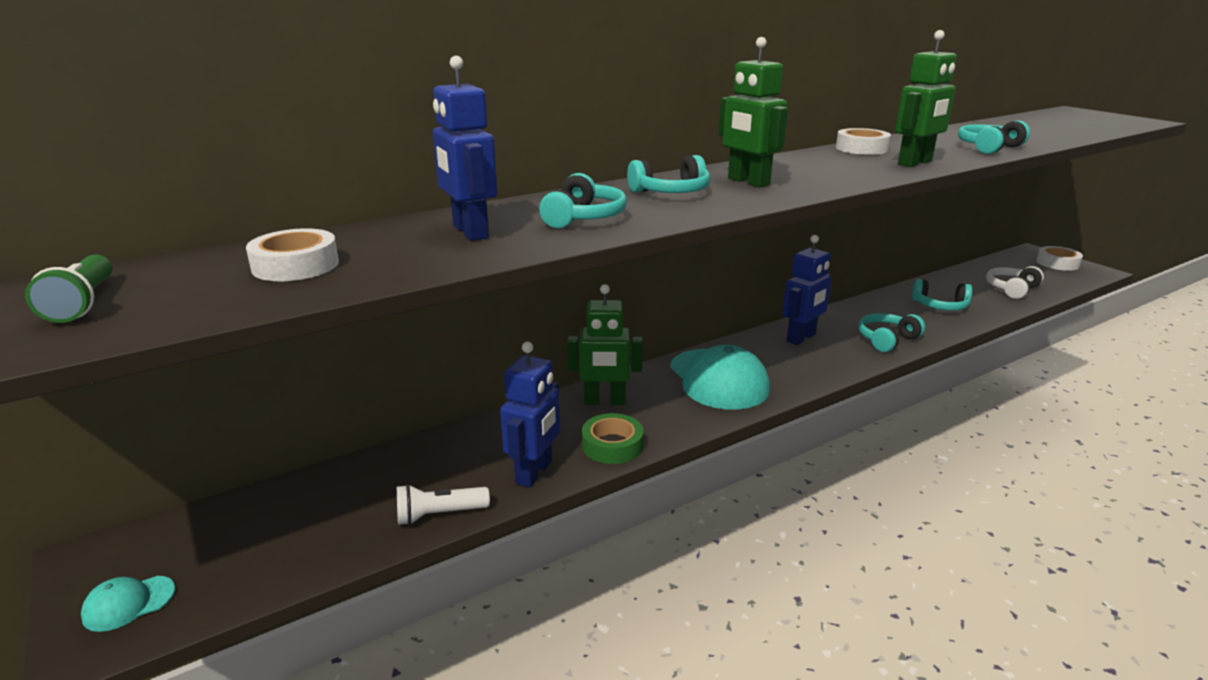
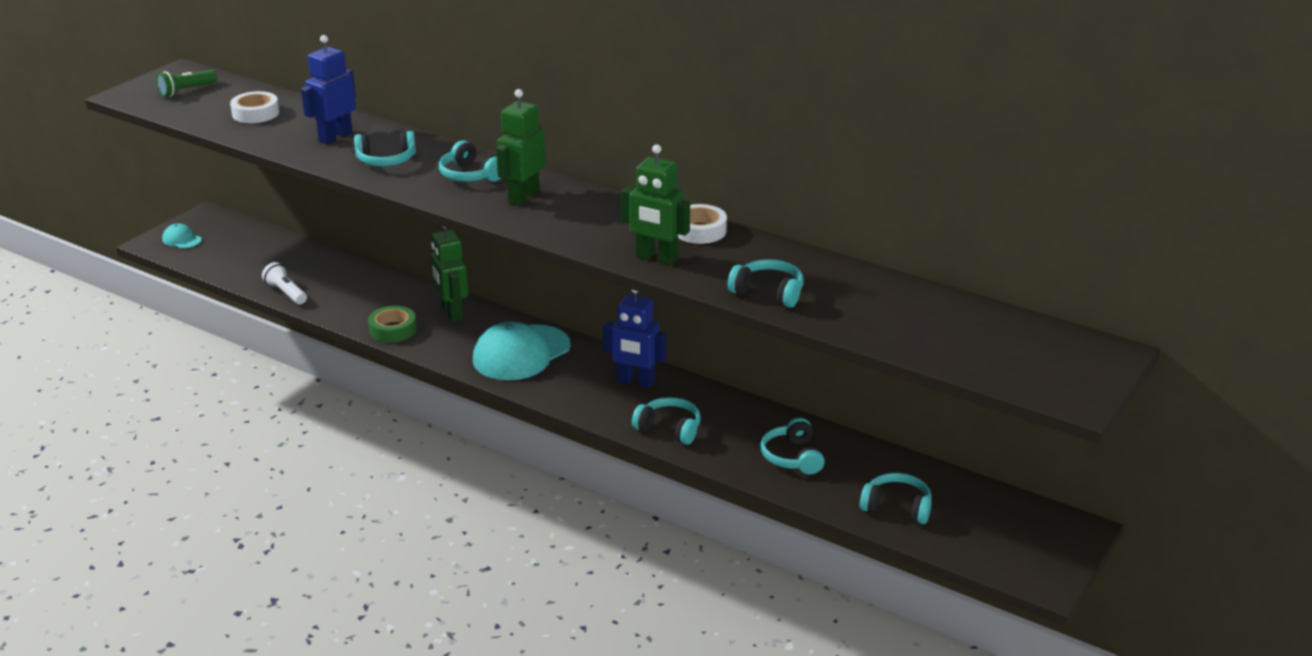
camera: 65 degrees right, 5 degrees up
blue robot [500,342,561,488] -> none
white headphones [986,266,1044,299] -> turquoise headphones [860,473,932,524]
white tape [1036,246,1083,271] -> none

